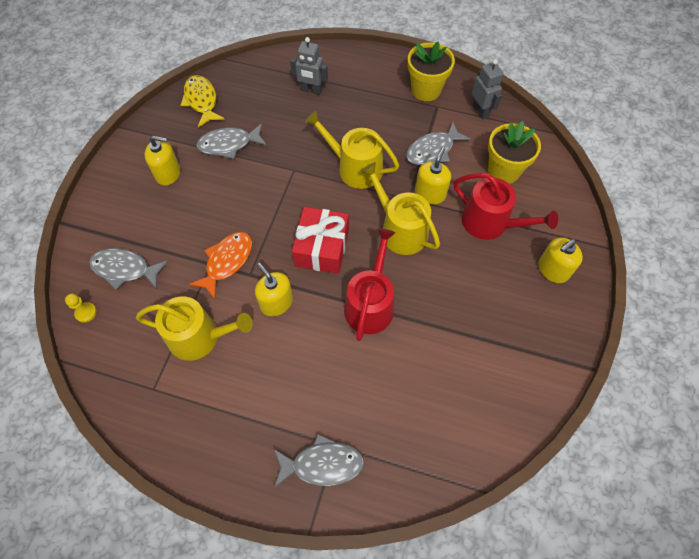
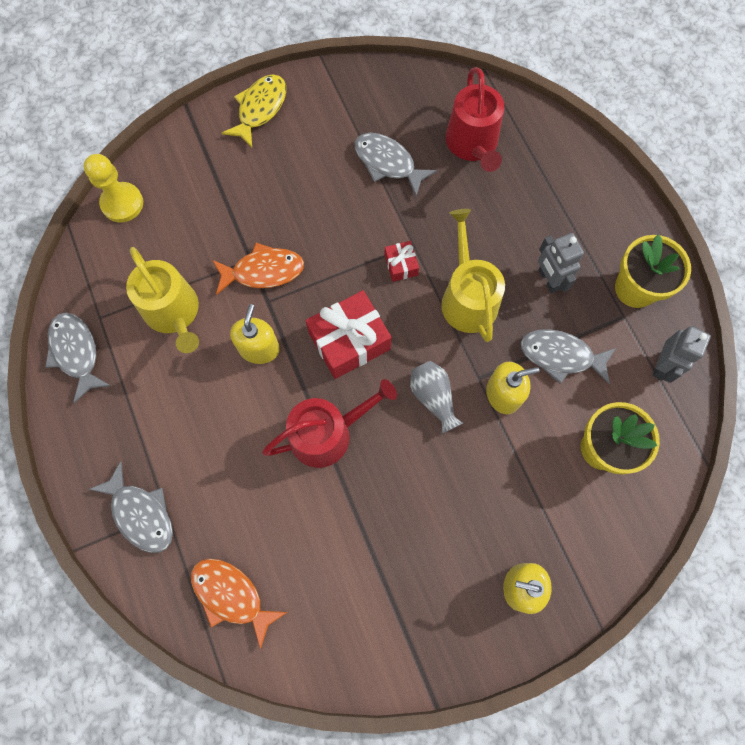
camera: 50 degrees right, 10 degrees up
yellow pawn [65,293,97,323] -> yellow pawn [84,154,143,222], size x1.82
grey fish [89,248,169,290] -> grey fish moved to [45,313,111,403]
yellow soap dispenser [145,136,180,186] -> none
yellow fish [180,75,225,128] -> yellow fish moved to [222,74,286,148]
grey robot [290,37,328,95] -> grey robot moved to [538,233,584,293]
yellow watering can [361,162,440,255] -> grey vase [410,361,463,434]
red watering can [454,173,558,240] -> red watering can moved to [445,67,504,172]
none -> orange fish [191,559,288,649]
none -> red gift [384,241,419,282]

